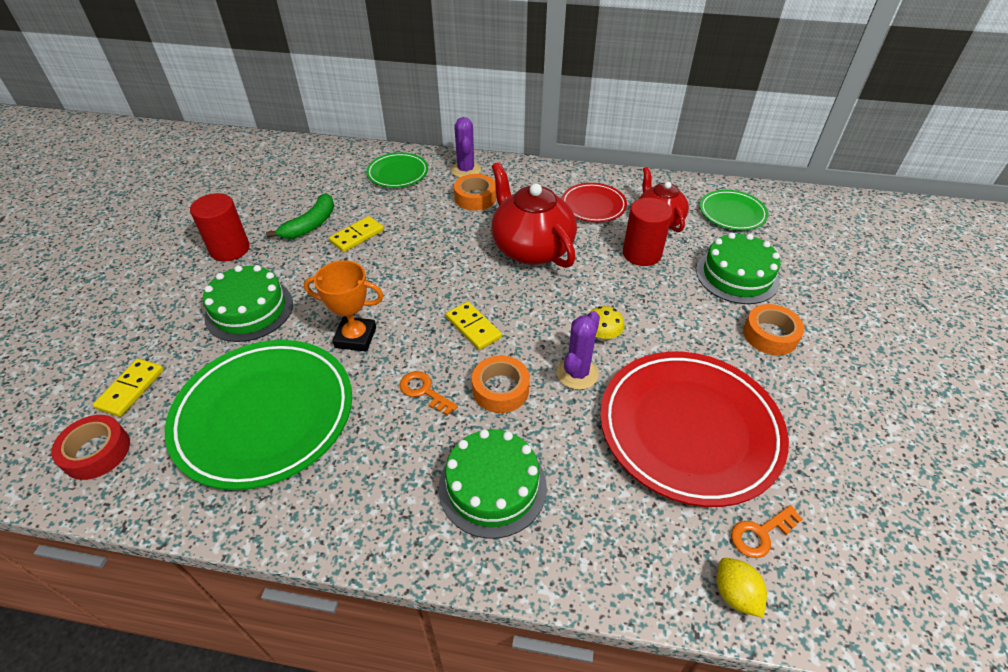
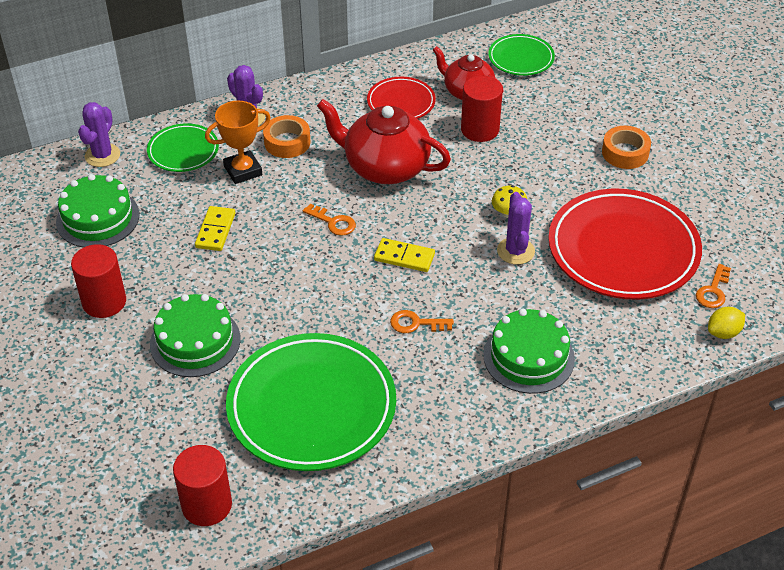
camera: 35 degrees left, 0 degrees up
red tape [51,415,130,480] -> red cylinder [173,445,232,526]
yellow domino [93,359,164,417] -> none
green banana [266,193,334,239] -> none
orange trophy [304,260,384,351] -> orange trophy moved to [205,101,271,184]
orange tape [472,355,530,413] -> none
green cake [696,233,781,304] -> green cake moved to [56,174,140,248]
yellow lemon [717,558,767,618] -> yellow lemon turned 60 degrees counterclockwise [708,307,745,339]
none -> purple cactus [78,102,120,167]
none -> orange key [303,204,356,236]

